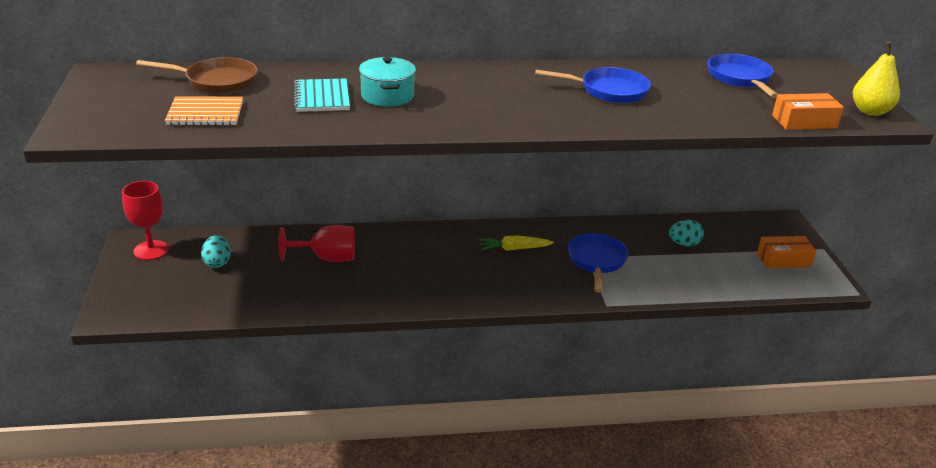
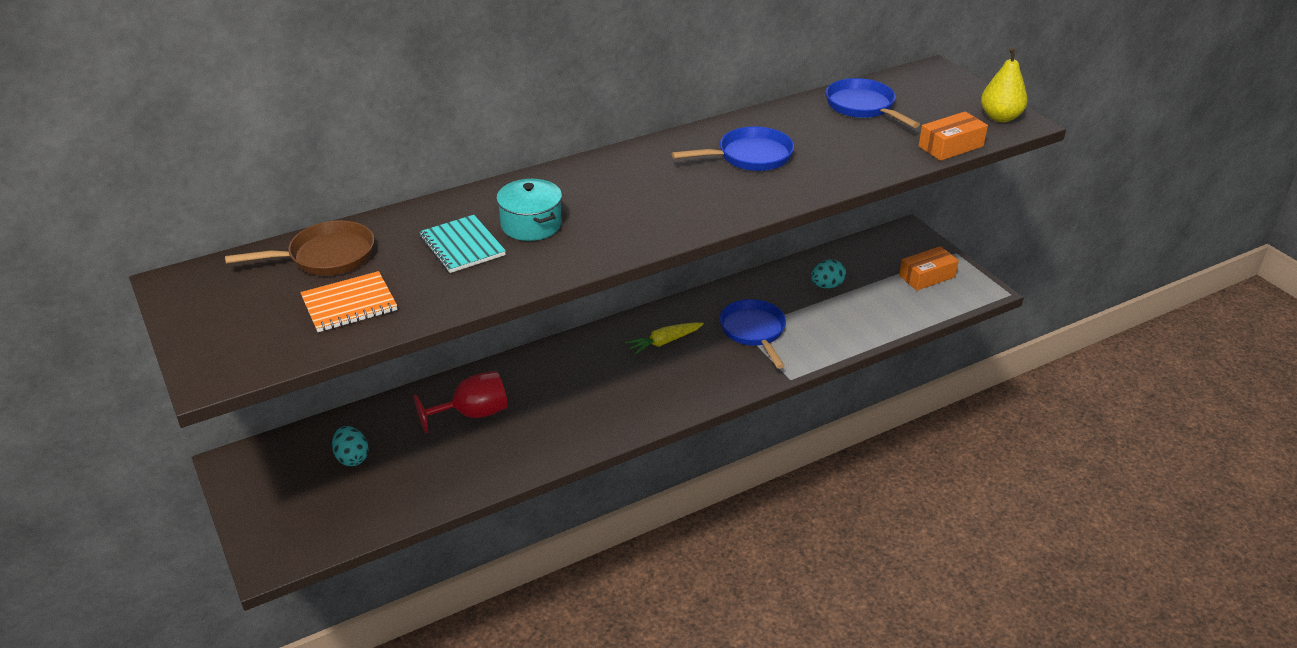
camera: 20 degrees left, 5 degrees up
red goblet [122,181,169,260] -> none

